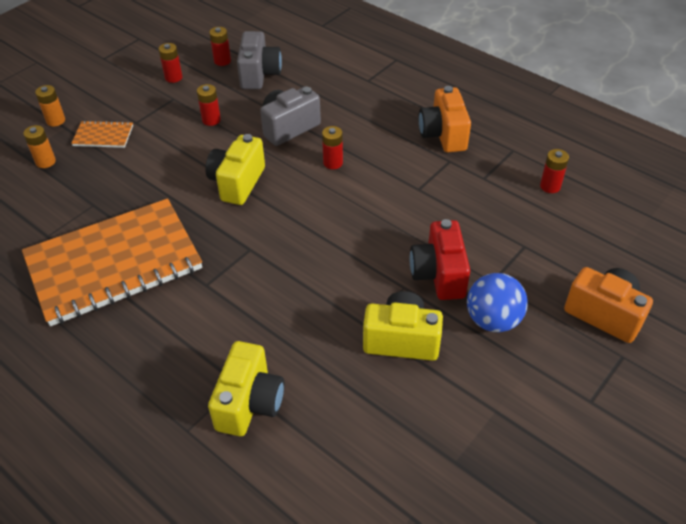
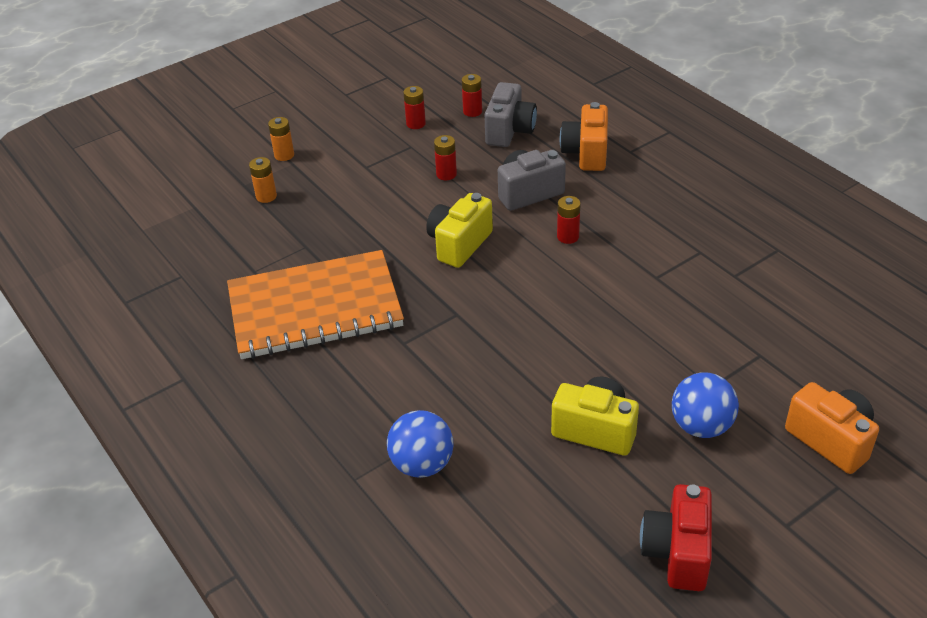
camera: 15 degrees right, 5 degrees down
orange notebook [71,120,133,148] -> none
yellow camera [208,341,285,436] -> blue ball [387,410,454,478]
red camera [410,219,470,300] -> red camera moved to [640,484,712,591]
orange camera [418,86,471,152] -> orange camera moved to [560,102,608,171]
red battery [540,149,569,193] -> none

